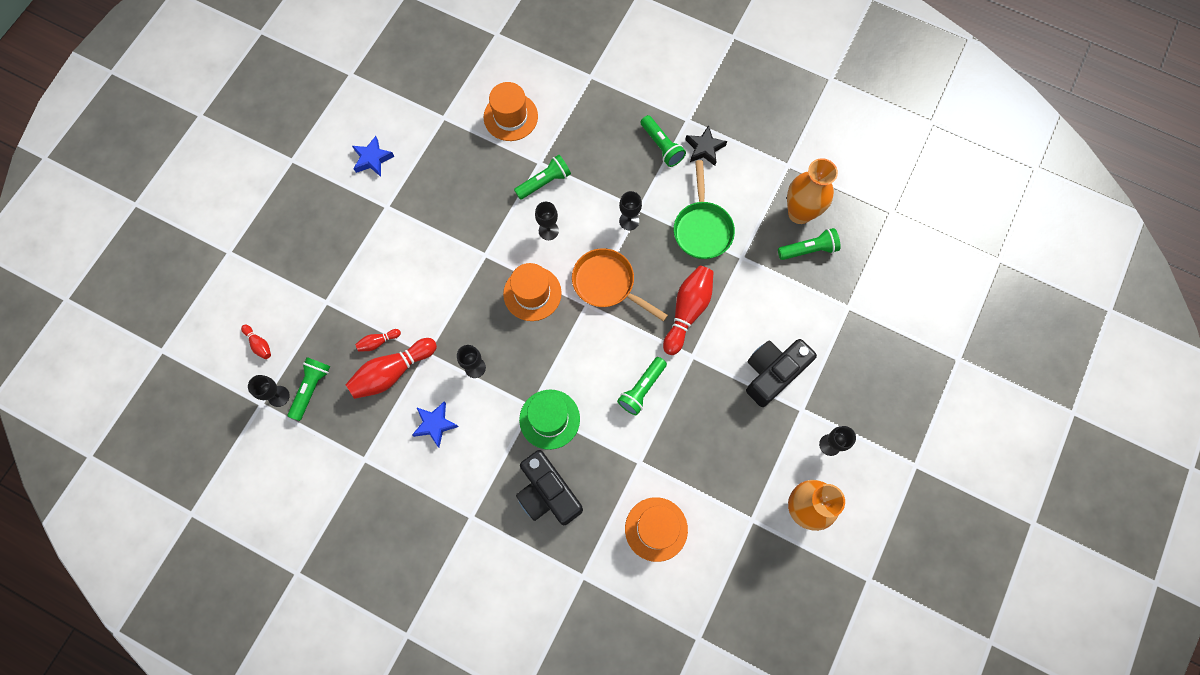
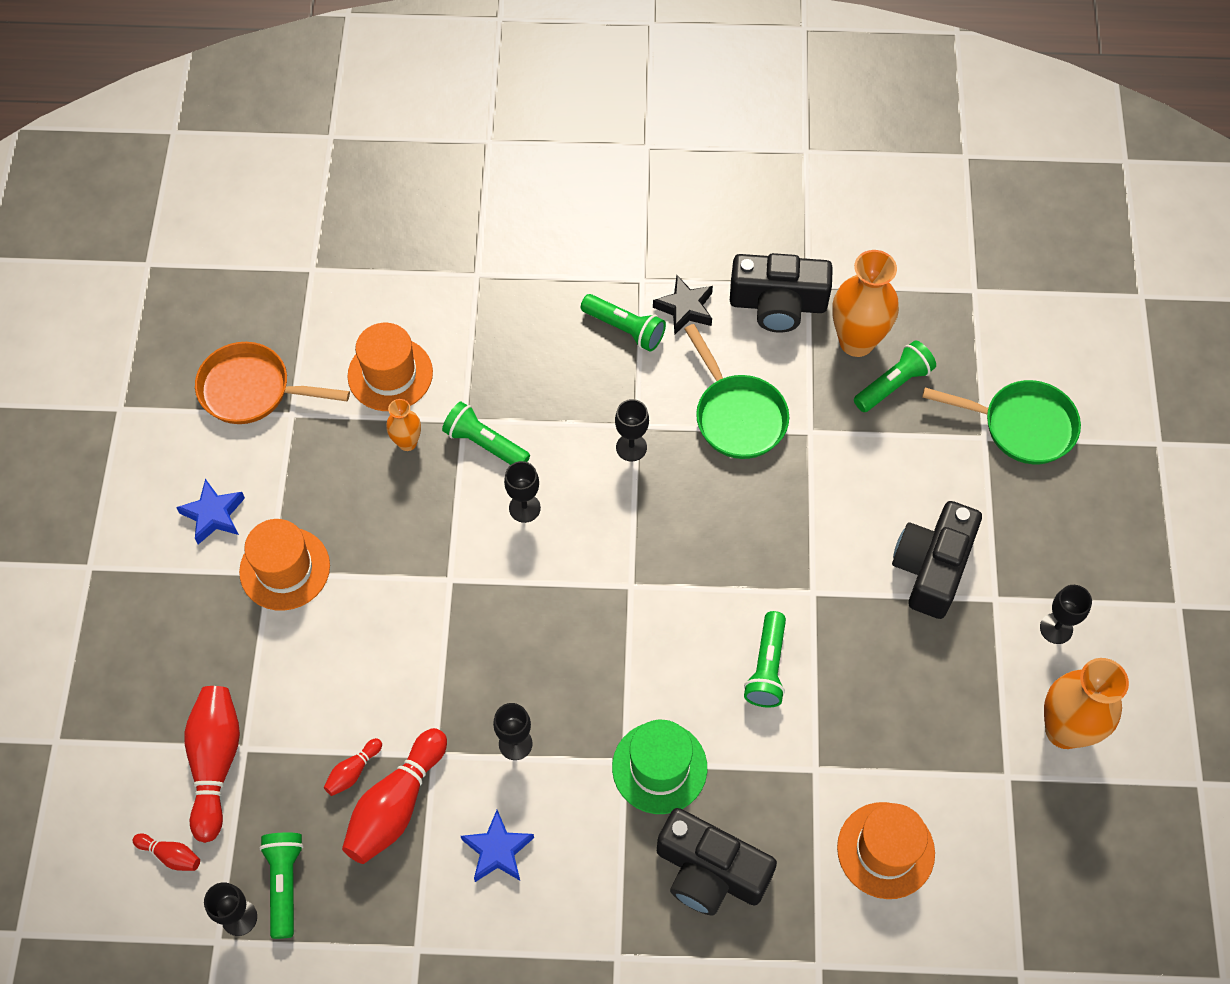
camera: 25 degrees left, 10 degrees down
orange hat [503,263,562,321] -> orange hat moved to [239,519,330,611]
green flashlight [514,155,571,200] -> green flashlight turned 90 degrees counterclockwise [442,402,530,465]
orange pan [572,248,668,322] -> orange pan moved to [195,342,350,424]
red bowling pin [663,266,713,355] -> red bowling pin moved to [184,686,240,843]
none -> orange vase [386,399,421,451]
none -> black camera [730,253,833,333]
none -> green pan [922,380,1081,464]

